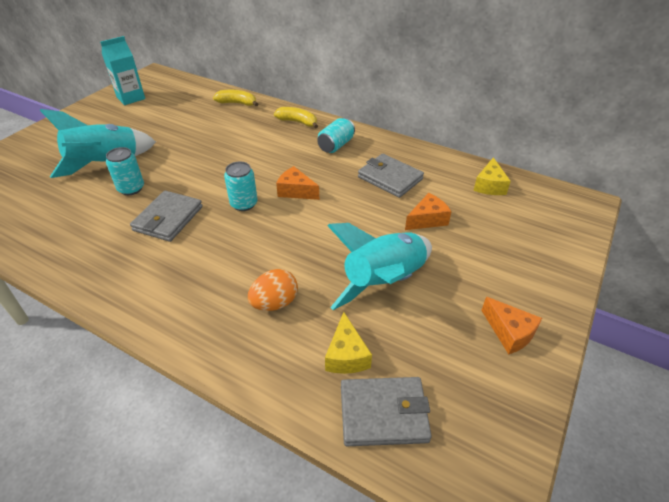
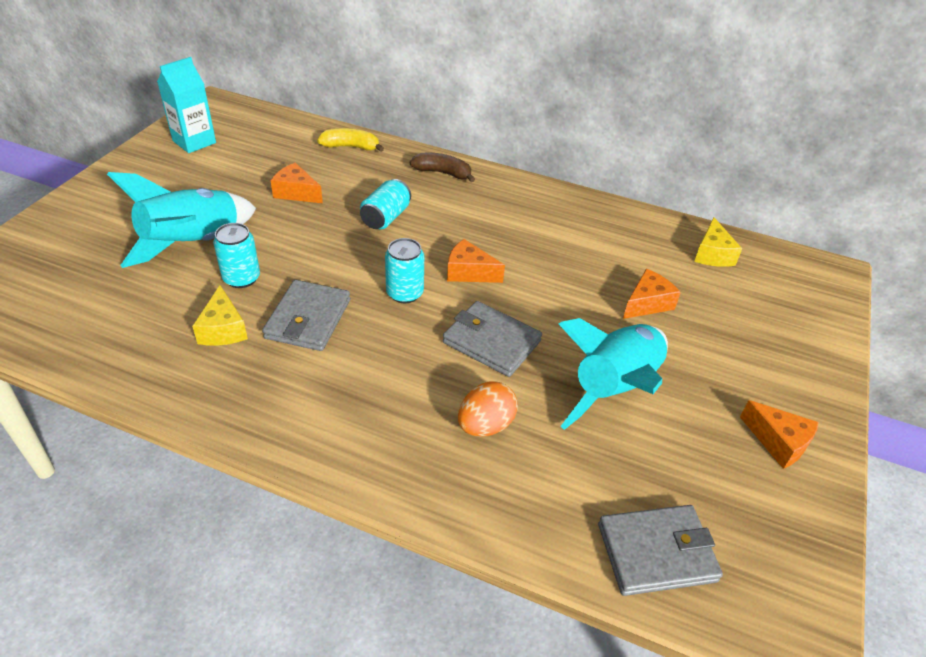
camera: 10 degrees left, 0 degrees up
yellow banana [274,107,318,129] -> brown banana [410,153,475,182]
turquoise can [317,118,355,153] -> turquoise can moved to [360,179,411,229]
yellow cheese [325,312,372,374] -> yellow cheese moved to [192,285,248,346]
grey wallet [358,154,424,198] -> grey wallet moved to [443,301,542,377]
none -> orange cheese [271,163,323,203]

